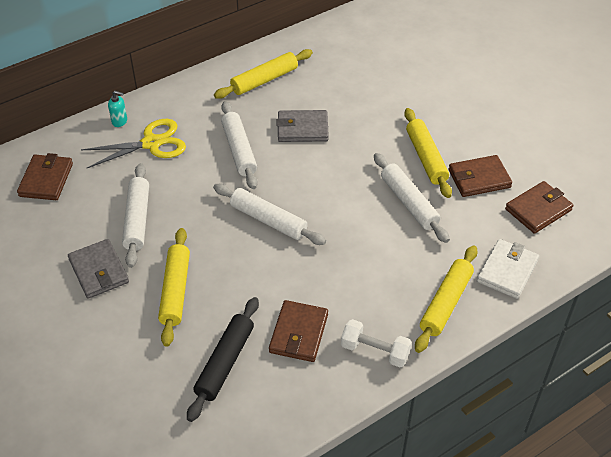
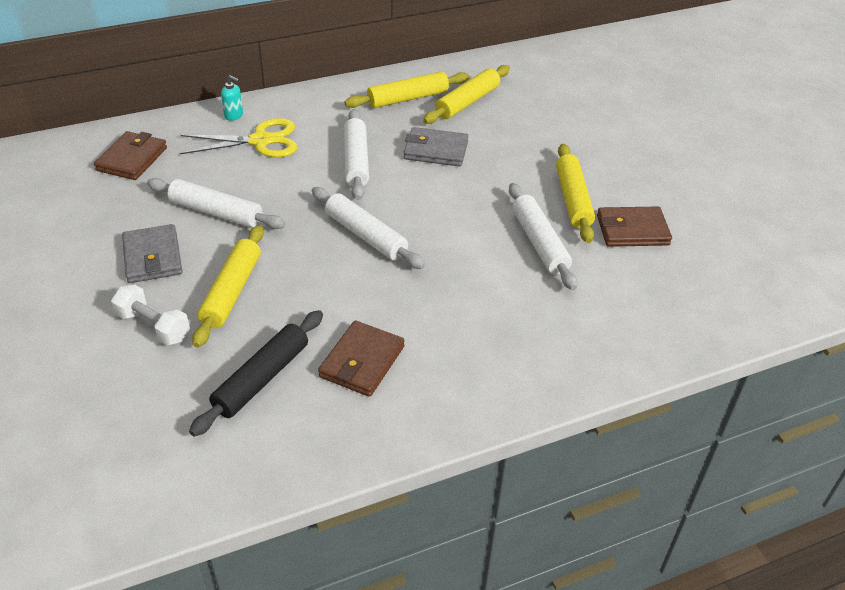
camera: 10 degrees right, 5 degrees down
white rolling pin [122,163,149,268] -> white rolling pin turned 75 degrees counterclockwise [147,178,286,229]
white dumbbell [341,319,412,367] -> white dumbbell moved to [111,284,190,346]
yellow rolling pin [415,245,478,353] -> yellow rolling pin moved to [423,65,510,124]
white wallet [477,239,539,299] -> none
brown wallet [505,181,574,234] -> none

